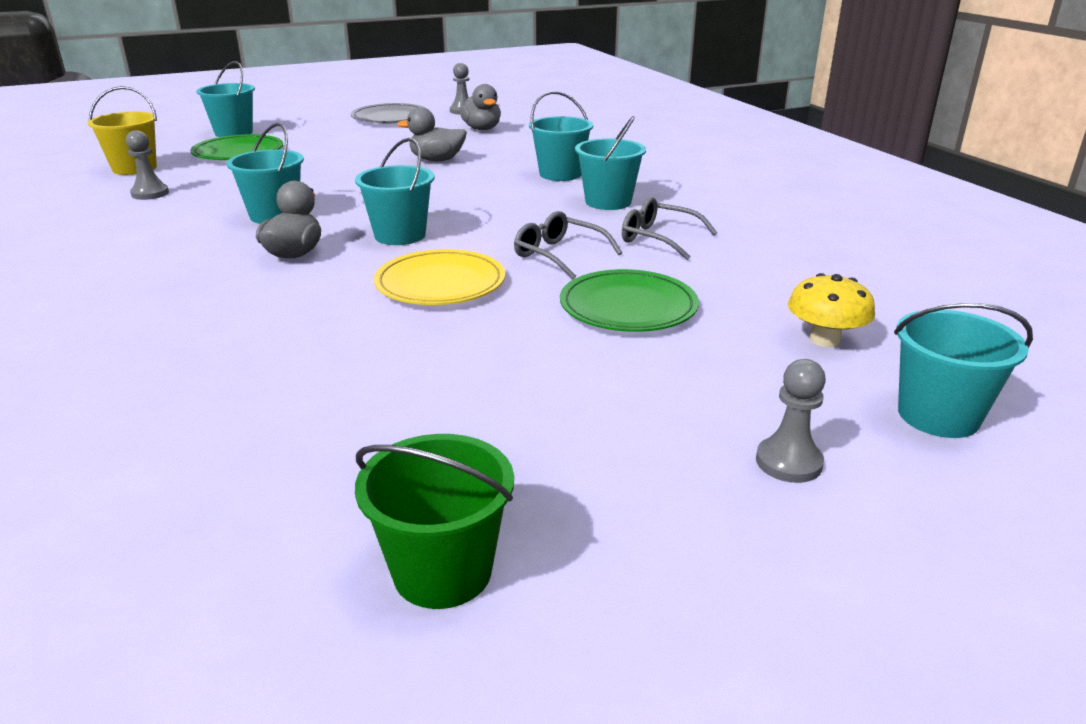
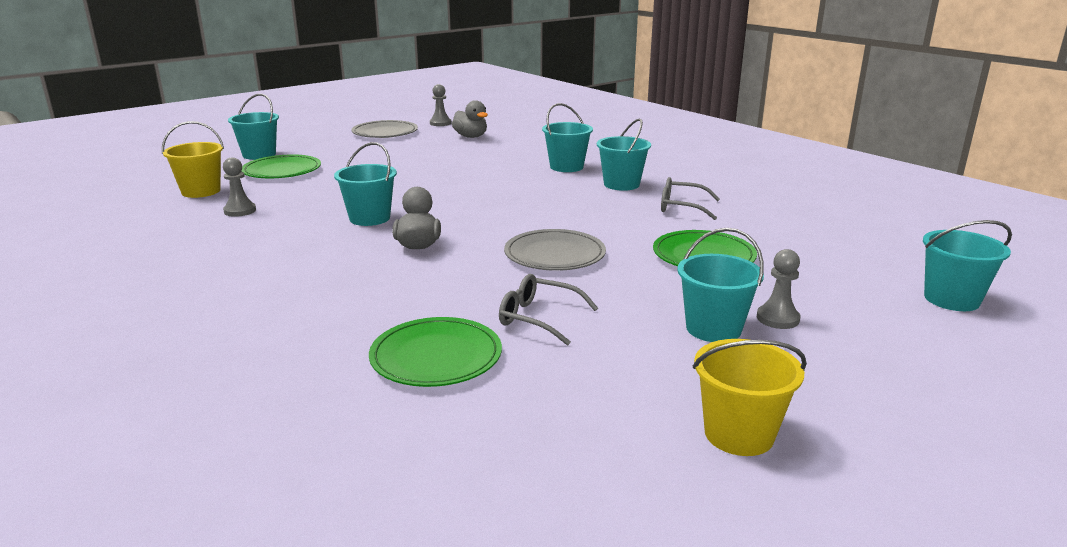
camera: 15 degrees left, 5 degrees down
turquoise bucket [355,138,435,245] -> turquoise bucket moved to [677,228,764,342]
green bucket [355,434,514,609] -> yellow bucket [693,339,807,456]
yellow plate [374,249,505,305] -> grey plate [504,229,606,271]
grey duck [397,107,467,161] -> none
grey glasses [514,211,622,280] -> grey glasses moved to [499,274,598,346]
grey pawn [756,359,826,483] -> grey pawn moved to [757,249,800,329]
yellow mushroom [788,273,875,347] -> none
none -> green plate [369,317,502,387]

